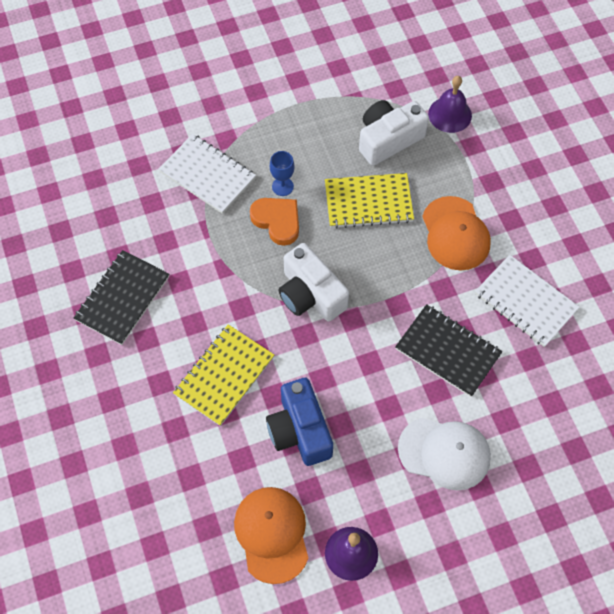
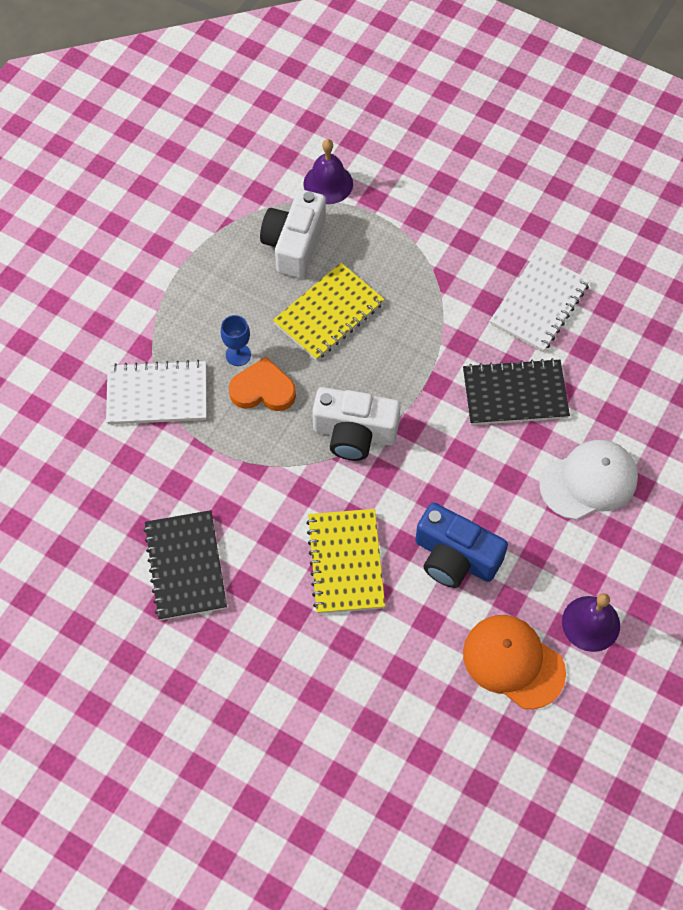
camera: 40 degrees left, 0 degrees up
orange cap [422,196,491,270] -> none
white notebook [475,255,580,347] -> white notebook turned 60 degrees counterclockwise [490,252,590,352]

